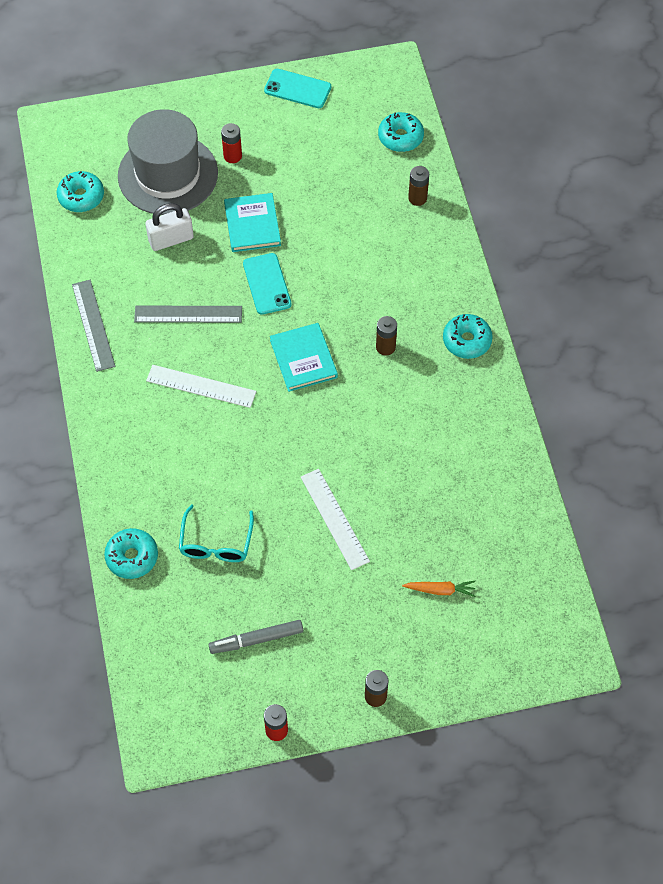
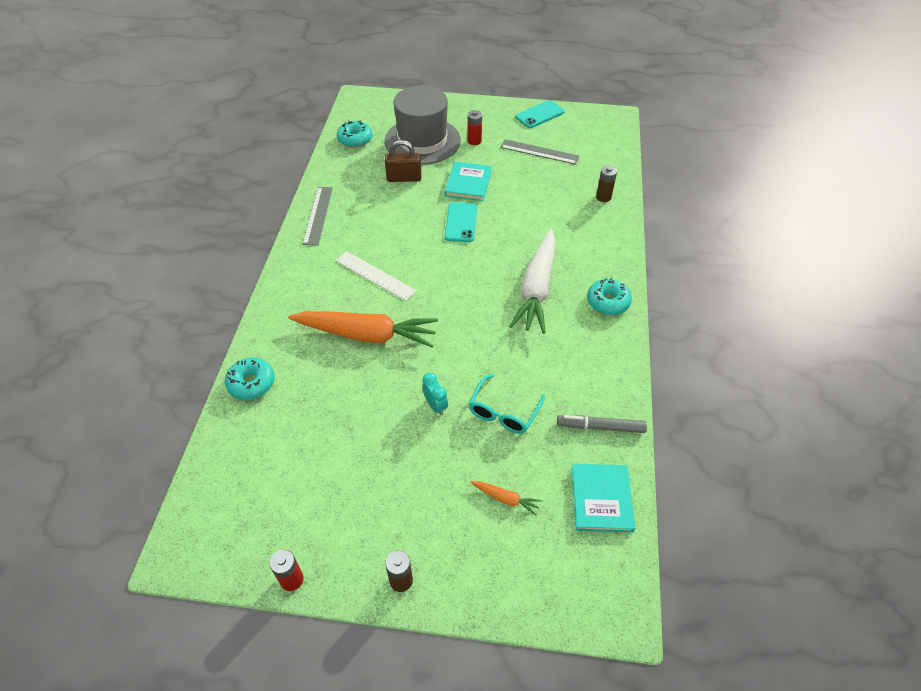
camera: 20 degrees right, 10 degrees down
grey ruler [134,306,242,323] -> grey ruler moved to [500,139,580,165]
white padlock [145,203,194,251] -> brown padlock [385,140,421,182]
turquoise glasses [179,504,254,562] -> turquoise glasses moved to [469,374,545,434]
grey marker [209,620,303,654] -> grey marker moved to [557,415,647,433]
turquoise phone [264,69,331,108] -> turquoise phone turned 75 degrees counterclockwise [515,100,565,128]
turquoise book [270,323,338,392] -> turquoise book moved to [571,464,635,533]
white ruler [301,469,370,570] -> turquoise clock [422,373,448,415]
brown battery [376,316,397,355] -> white carrot [509,229,556,334]
turquoise donut [378,112,424,152] -> none
none -> orange carrot [288,311,438,347]

